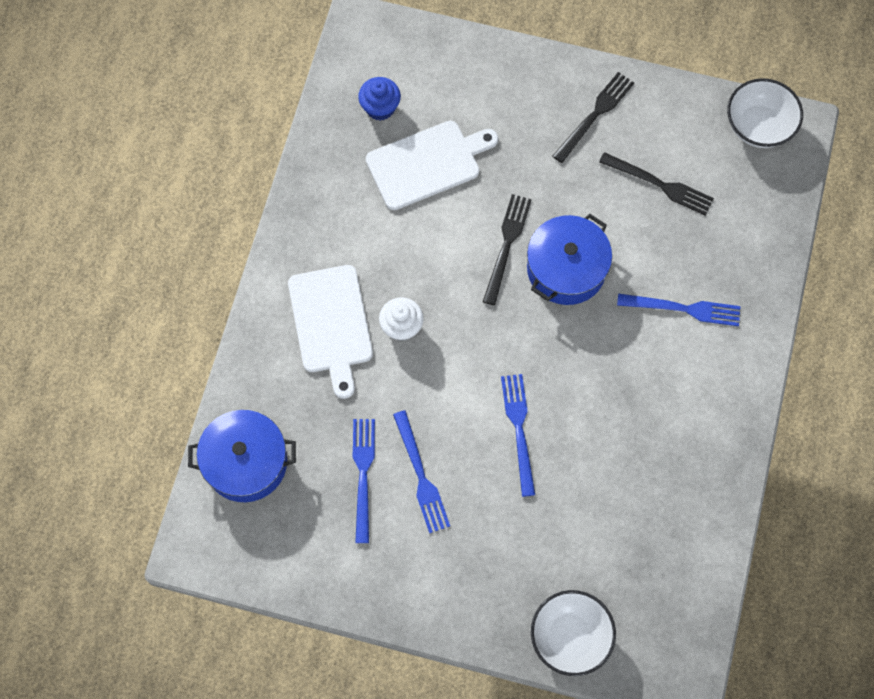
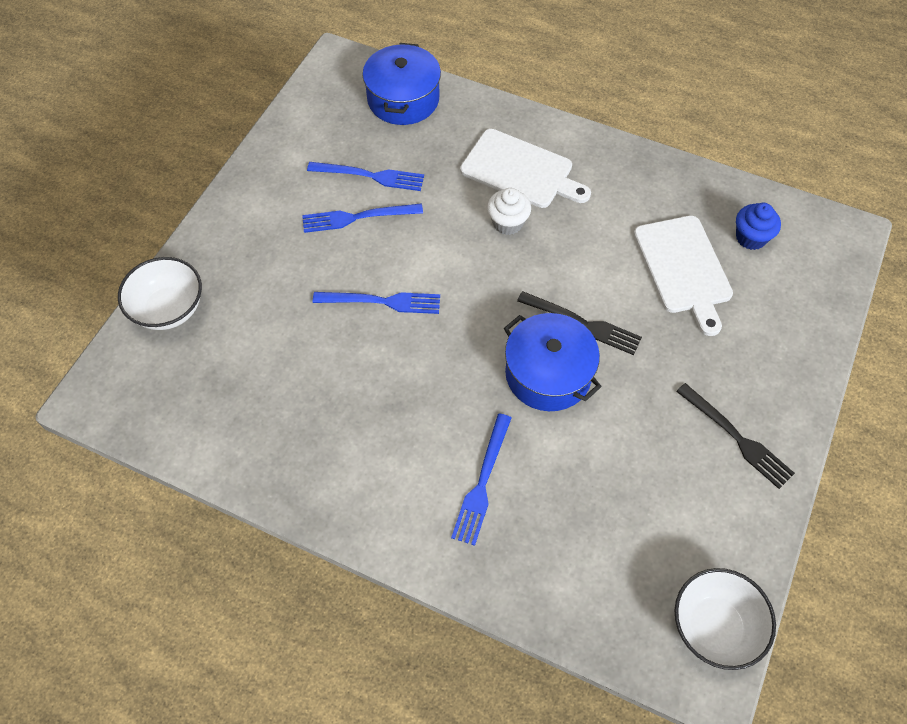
camera: 100 degrees right, 10 degrees down
white cutting board [288,265,373,399] -> white cutting board turned 150 degrees counterclockwise [460,129,591,208]
black fork [599,152,714,216] -> none

